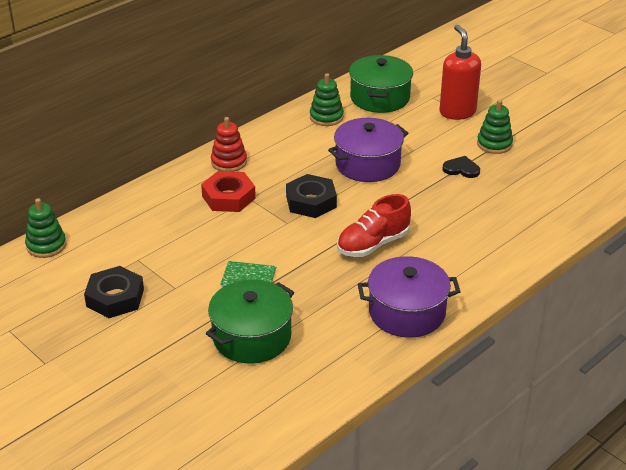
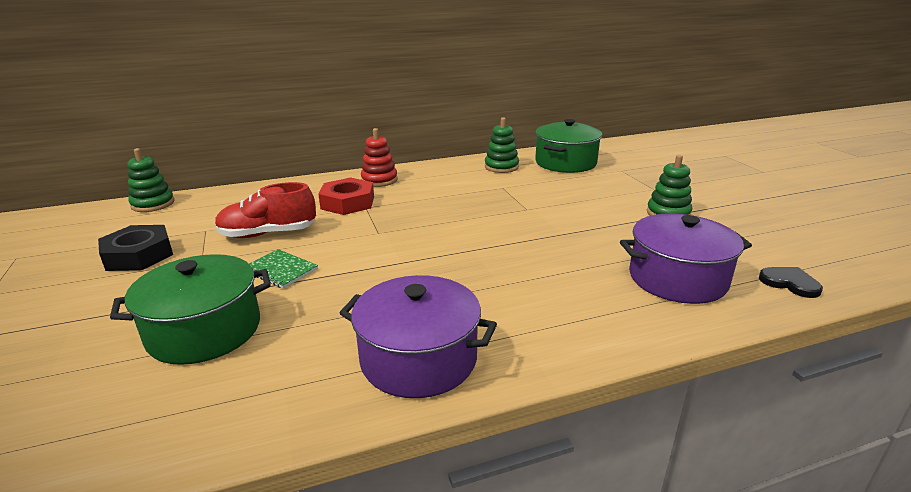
camera: 25 degrees right, 10 degrees down
black nut [286,174,337,218] -> none
purple pot [328,118,408,182] -> purple pot moved to [620,214,752,304]
red shoe [337,194,411,257] -> red shoe moved to [215,182,316,238]
red soap dispenser [439,25,481,120] -> none
black heart [443,156,480,178] -> black heart moved to [759,267,823,298]

